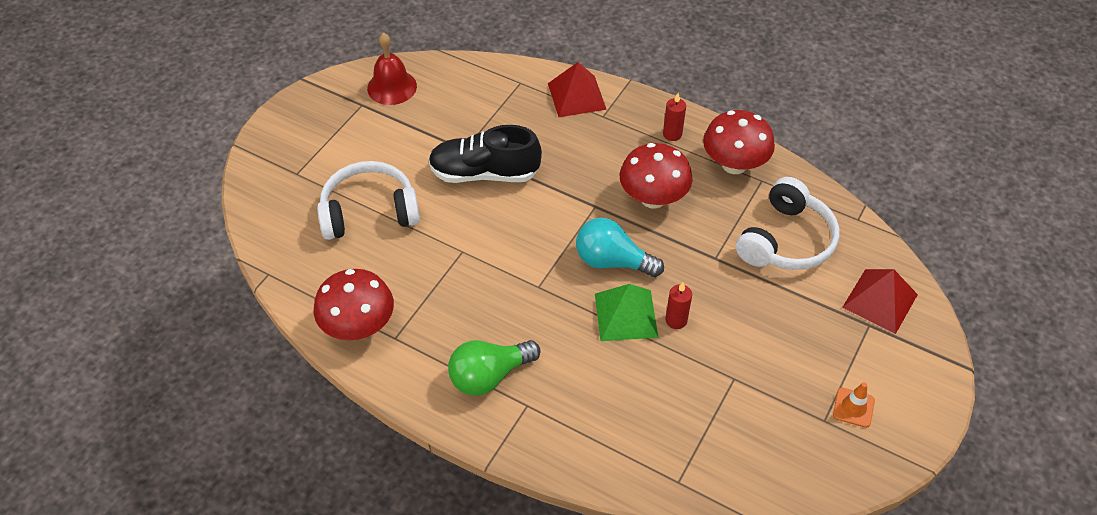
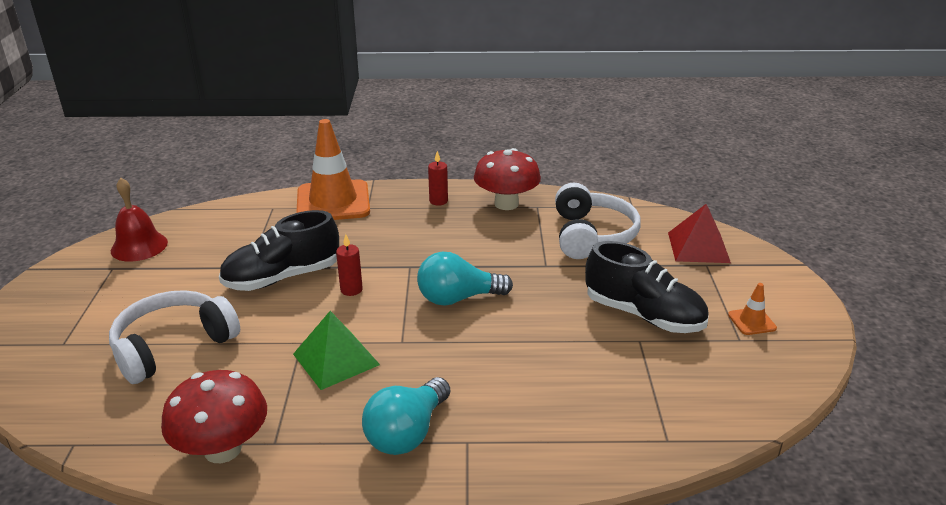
camera: 30 degrees left, 20 degrees down
green light bulb [448,340,541,396] -> turquoise light bulb [362,377,450,455]
red pyramid [548,62,607,117] -> orange traffic cone [296,119,370,220]
green pyramid [595,284,658,341] -> green pyramid moved to [293,311,380,390]
red mushroom [620,143,693,209] -> none
red candle [665,282,692,329] -> red candle moved to [336,234,363,296]
none -> black shoe [585,241,709,333]

